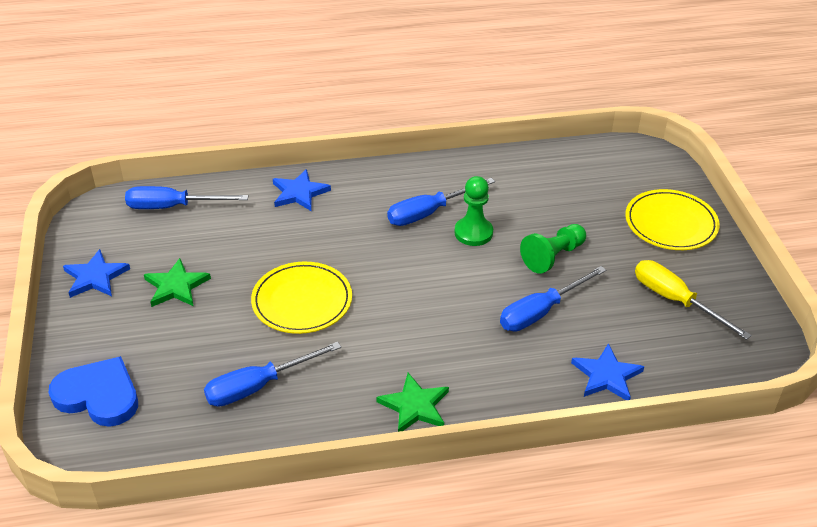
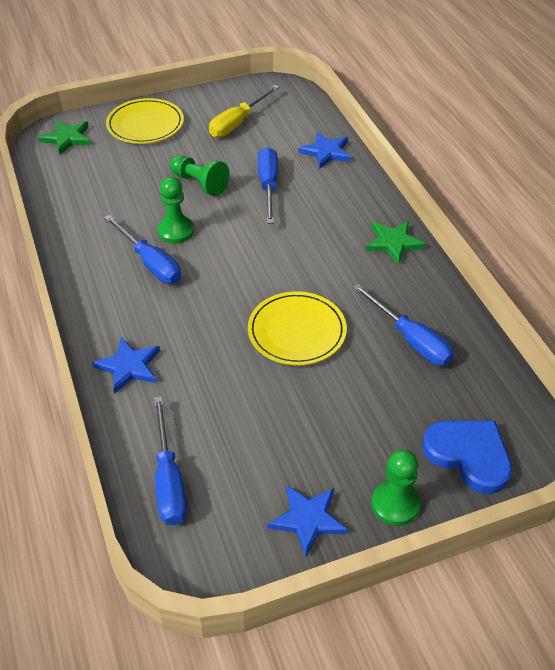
camera: 100 degrees left, 5 degrees up
blue heart [49,356,138,427] -> blue heart turned 120 degrees clockwise [422,421,512,494]
green star [144,258,211,307] -> green star moved to [38,120,91,155]
blue screwdriver [500,266,606,331] -> blue screwdriver turned 135 degrees counterclockwise [258,147,278,224]
none -> green pawn [371,449,420,526]

